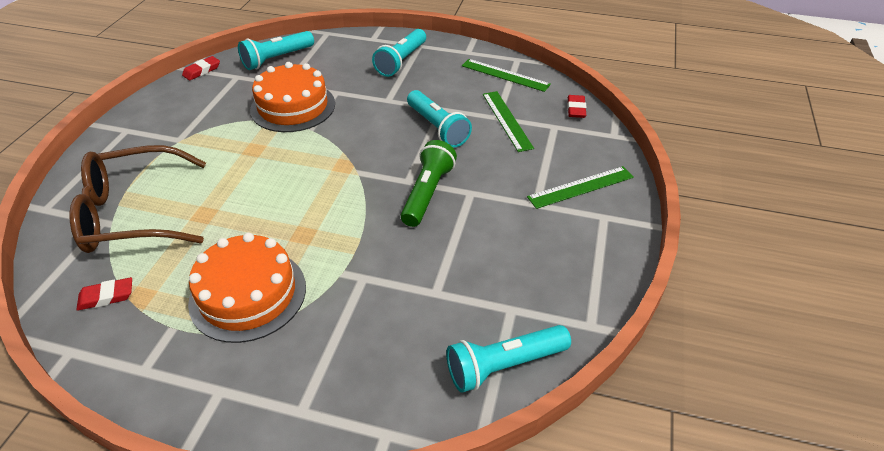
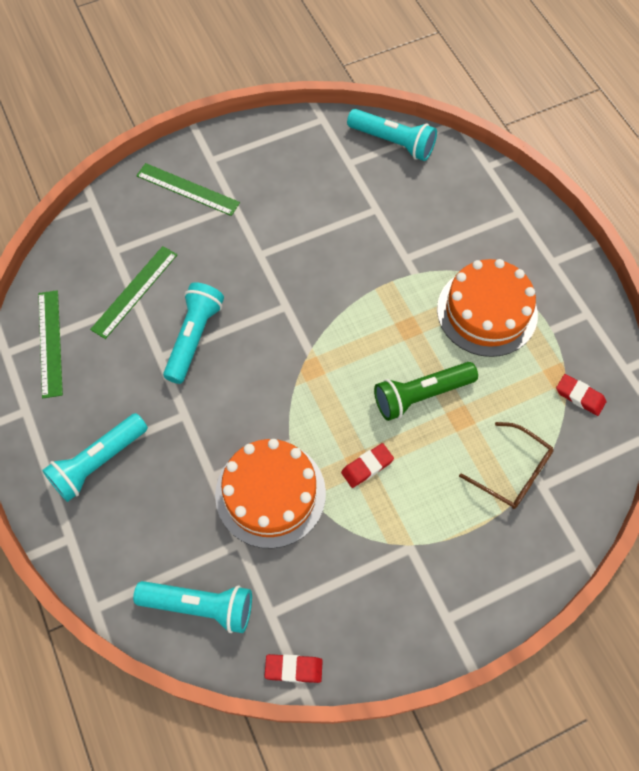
camera: 130 degrees left, 20 degrees up
brown glasses [70,145,206,253] -> brown glasses [459,422,554,509], size x0.56
turquoise flashlight [372,29,426,77] -> turquoise flashlight turned 150 degrees clockwise [42,413,148,502]
green flashlight [401,140,457,227] -> green flashlight moved to [374,362,478,421]
red eraser [567,95,587,118] -> red eraser moved to [341,443,394,488]

